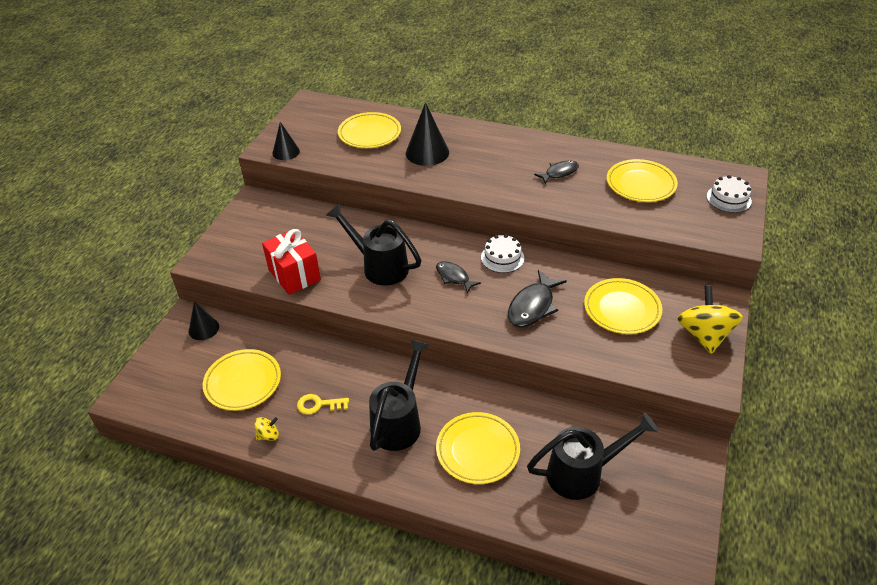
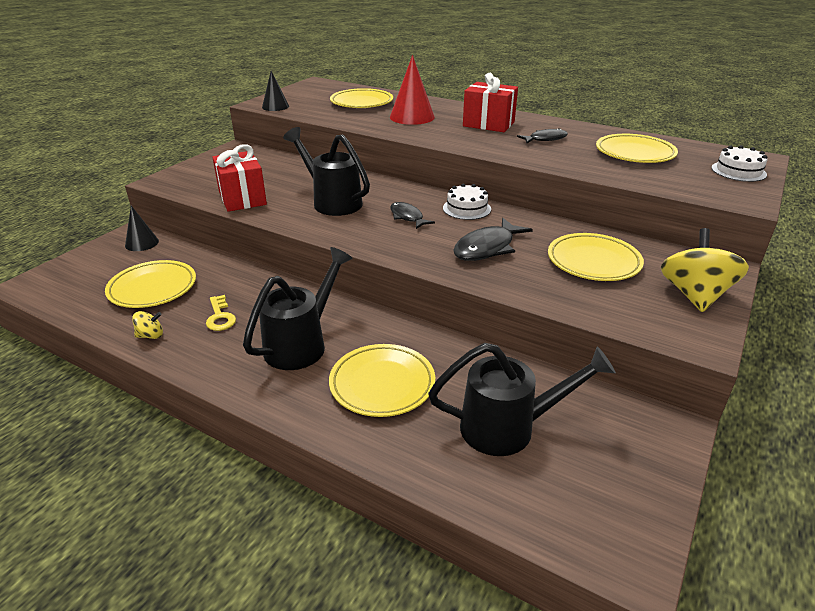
camera: 10 degrees right, 10 degrees down
yellow key [297,394,349,415] -> yellow key turned 120 degrees counterclockwise [206,295,236,331]
black cone [406,102,449,166] -> red cone [390,55,435,125]
none -> red gift [463,73,518,132]

